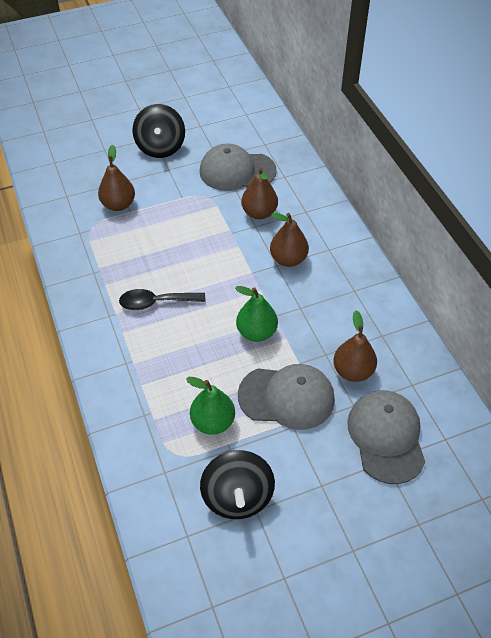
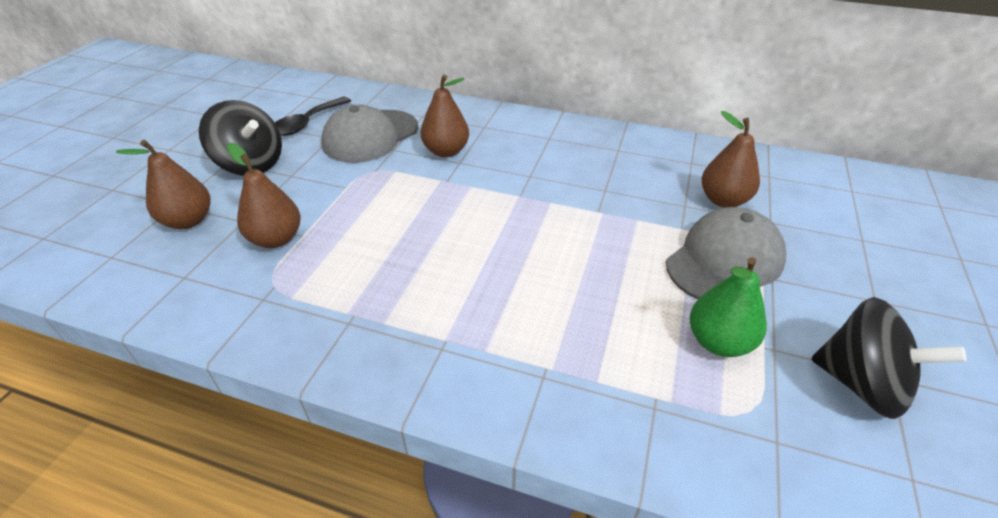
camera: 50 degrees left, 10 degrees down
black spoon [119,289,205,310] -> black spoon moved to [275,97,351,136]
green pear [235,286,278,342] -> none
brown pear [270,213,309,267] -> brown pear moved to [116,140,210,229]
grey cap [347,390,425,484] -> none

